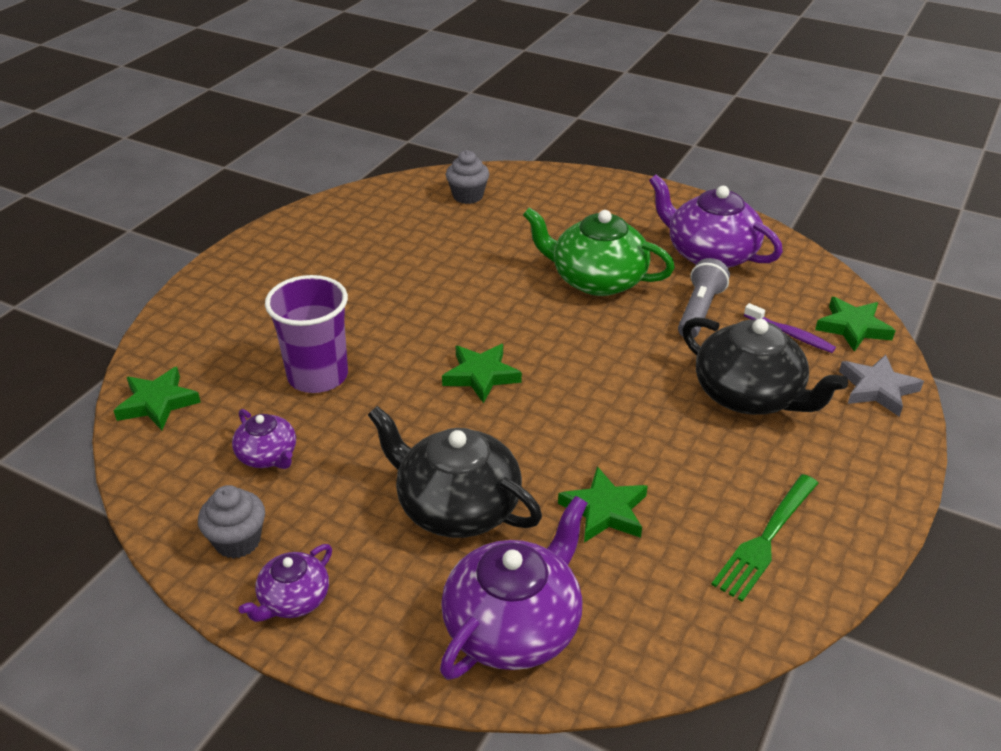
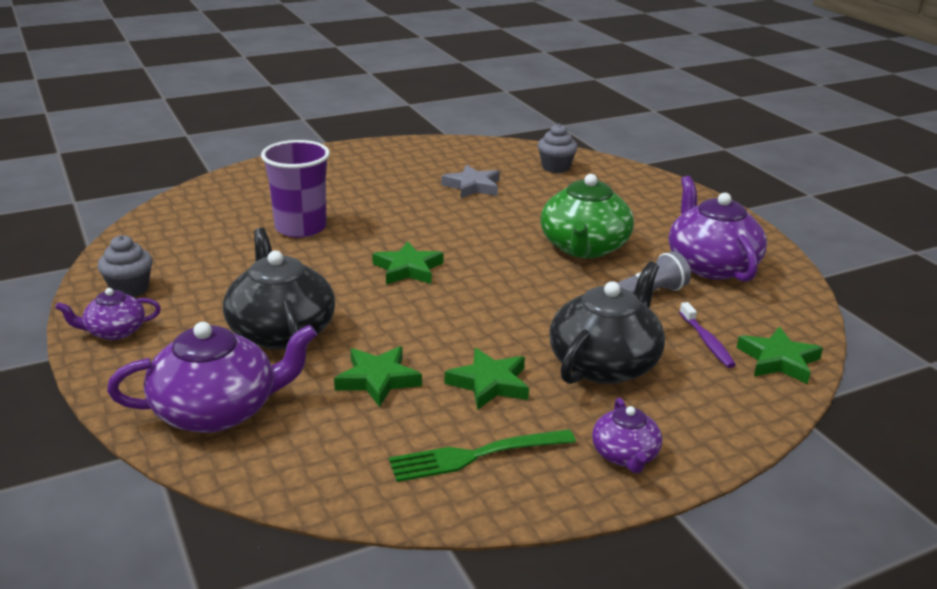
camera: 35 degrees right, 10 degrees down
green star [113,367,201,430] -> green star moved to [445,348,529,410]
purple teapot [232,409,296,469] -> purple teapot moved to [592,398,662,473]
green teapot [523,207,675,296] -> green teapot turned 135 degrees counterclockwise [541,174,634,258]
black teapot [682,317,848,415] -> black teapot turned 135 degrees counterclockwise [549,261,665,384]
grey star [839,355,924,417] -> grey star moved to [441,164,500,199]

